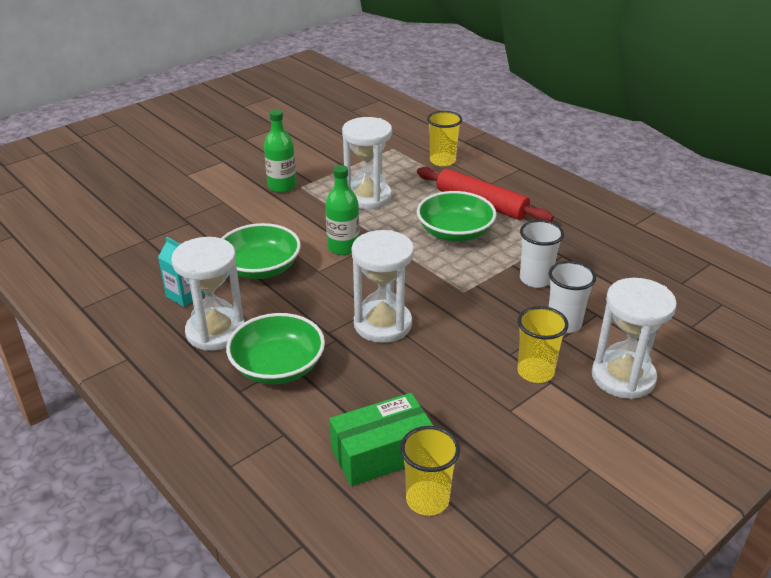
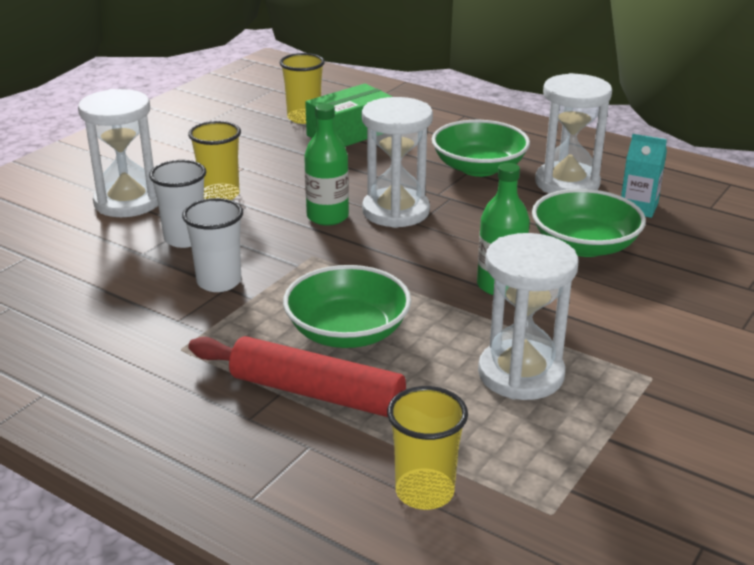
camera: 165 degrees right, 5 degrees down
green bottle [264,110,296,193] -> green bottle moved to [304,103,349,226]

